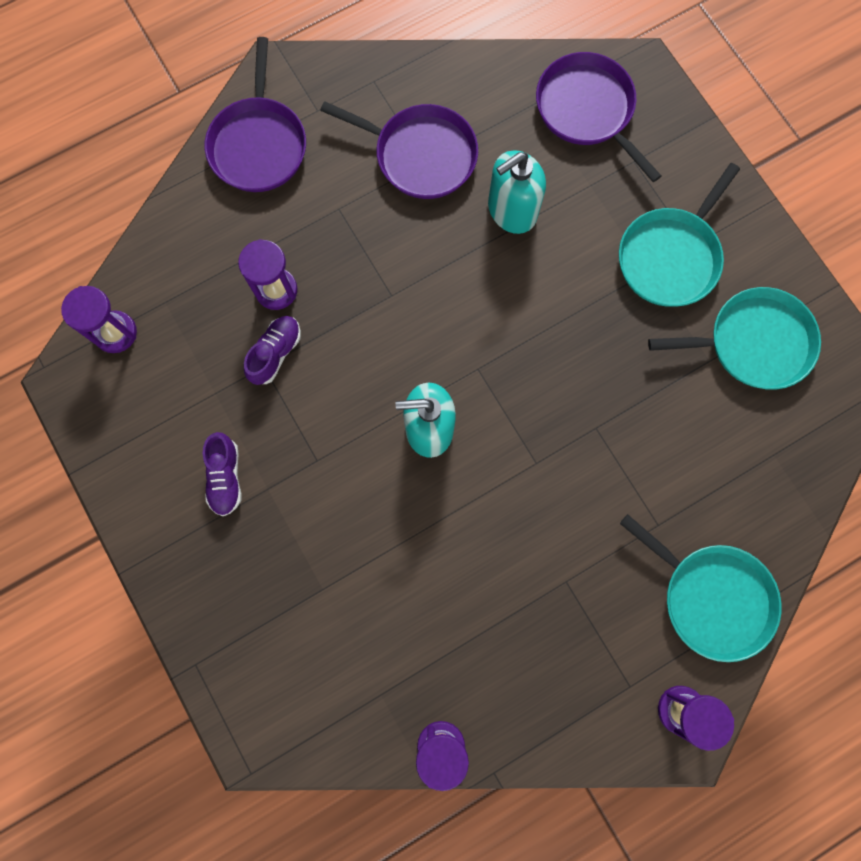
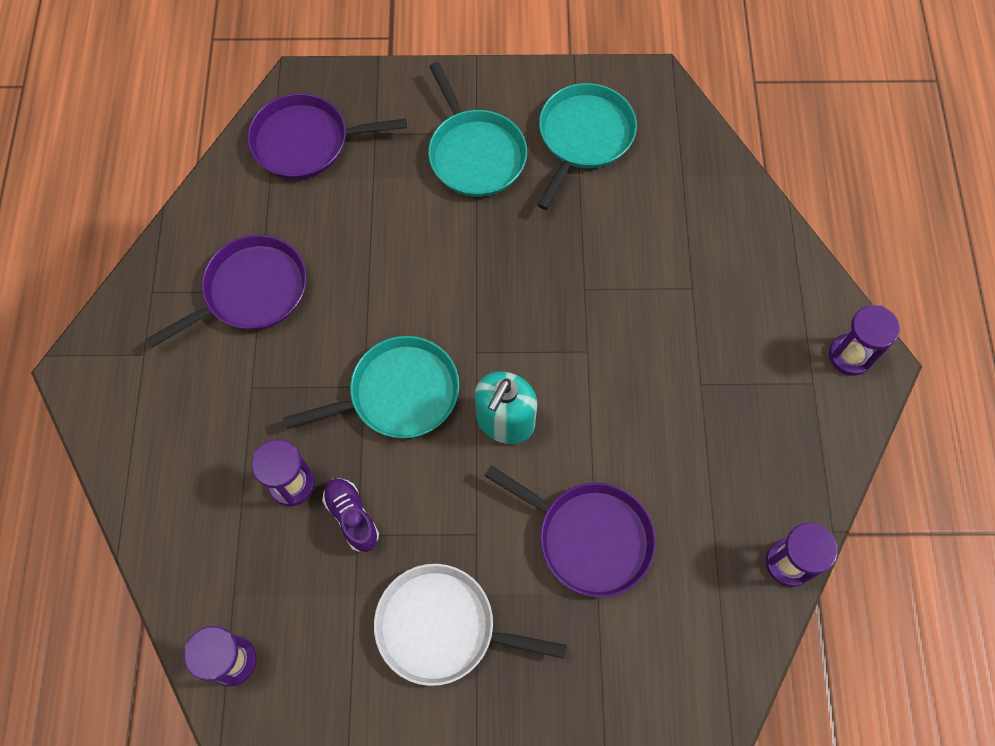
camera: 60 degrees left, 10 degrees down
purple shoe [203,432,242,516] -> white pan [374,564,567,686]
purple pan [205,37,306,192] -> purple pan moved to [485,466,656,597]
turquoise soap dispenser [488,150,546,234] -> none
turquoise pan [620,514,782,662] -> turquoise pan moved to [284,336,459,438]

